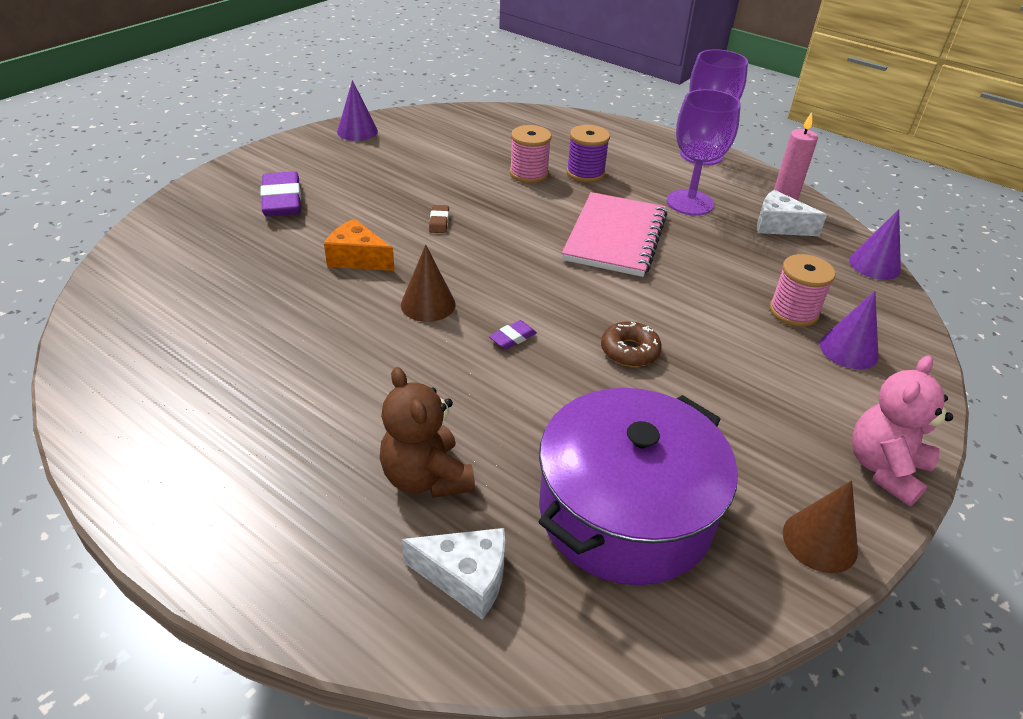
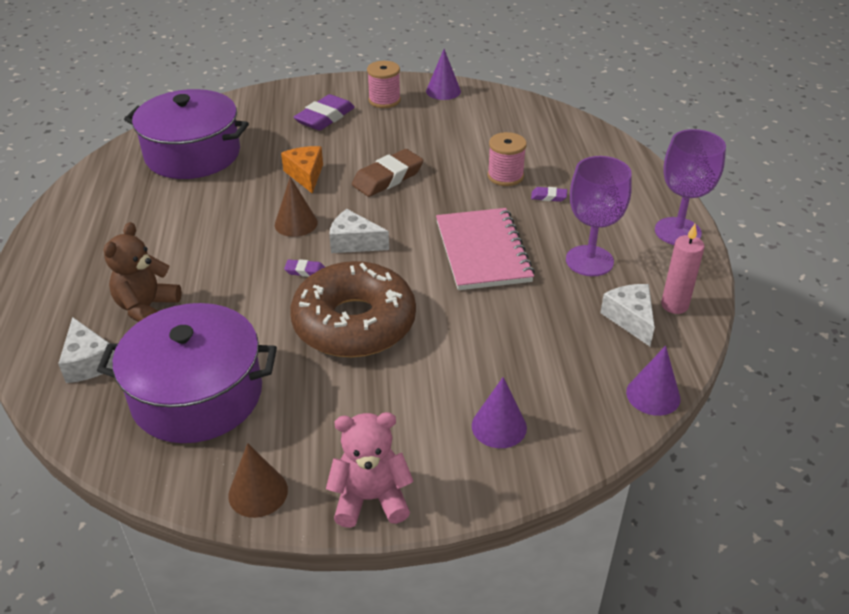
camera: 50 degrees right, 0 degrees up
brown eraser [429,205,449,233] -> brown eraser [352,149,423,197], size x2.11
pink notebook [562,192,667,277] -> pink notebook turned 75 degrees counterclockwise [436,208,535,290]
purple spool [566,125,610,183] -> purple eraser [531,187,567,202]
brown donut [601,321,662,367] -> brown donut [290,261,416,357], size x2.44
pink spool [769,254,835,327] -> pink spool moved to [367,61,401,108]
none -> purple pot [124,89,249,179]
none -> white cheese [329,209,389,253]

